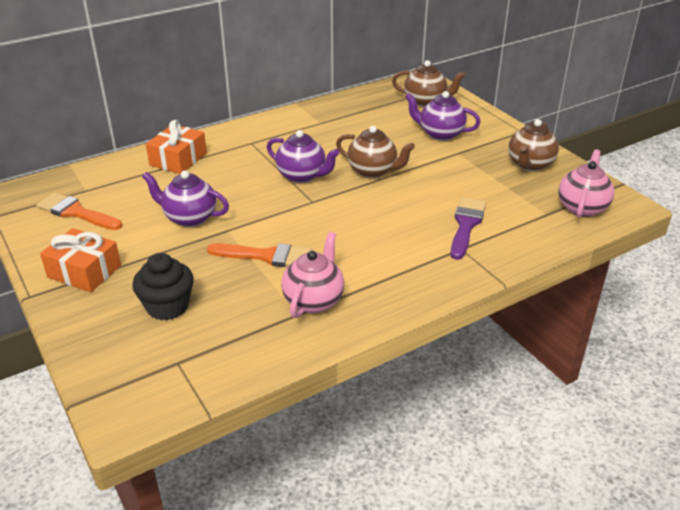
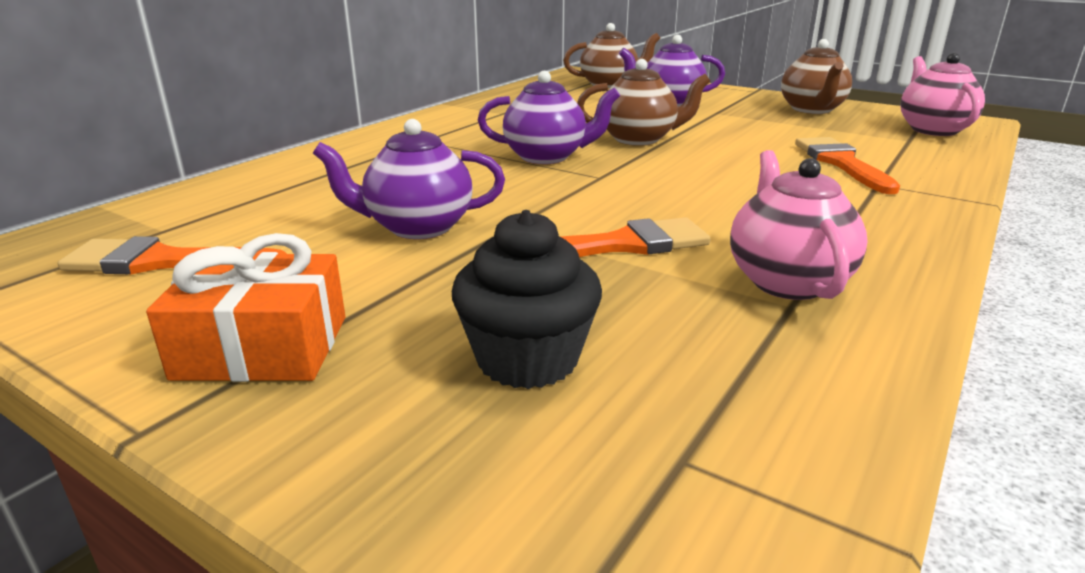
camera: 25 degrees left, 10 degrees down
orange gift [146,120,207,174] -> none
purple brush [450,197,486,260] -> orange brush [795,137,900,194]

